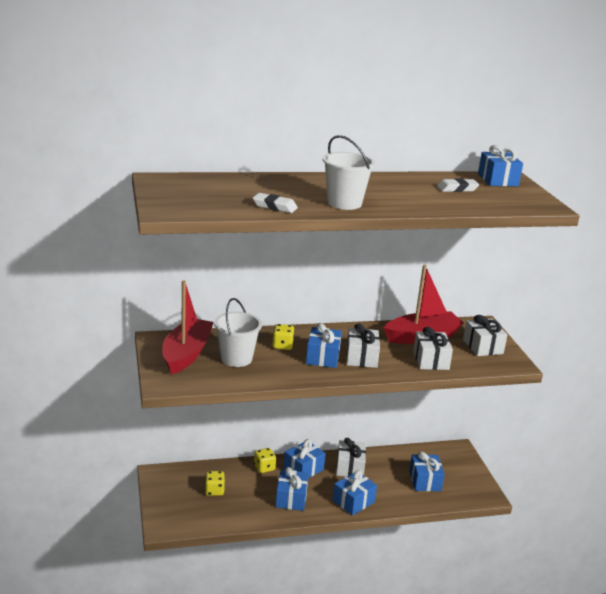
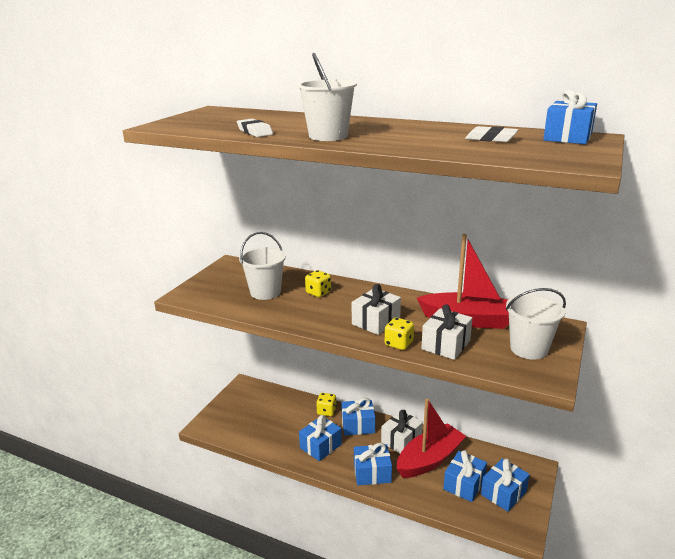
camera: 40 degrees right, 0 degrees up
red boat [162,280,214,375] -> red boat moved to [397,398,466,478]
yellow dice [205,471,225,496] -> yellow dice moved to [385,317,414,350]
blue gift [306,323,342,368] -> blue gift moved to [481,459,530,512]
white gift [463,315,508,356] -> white bucket [506,288,566,360]

